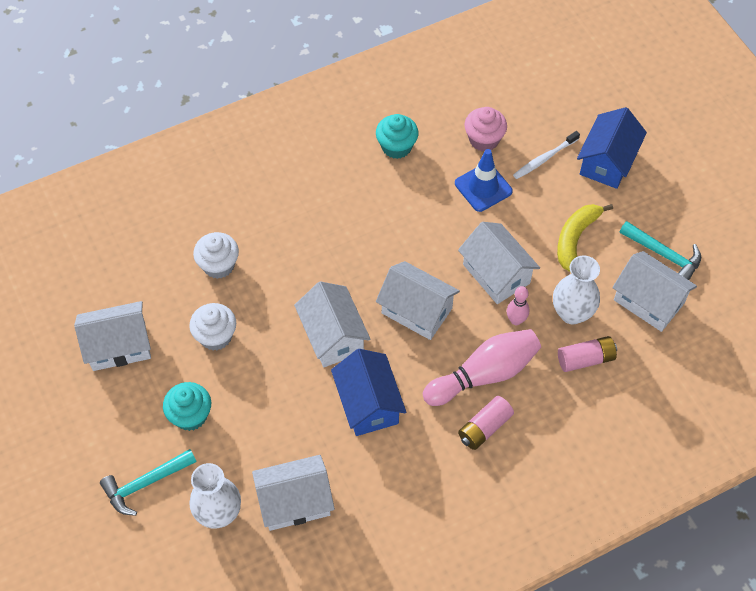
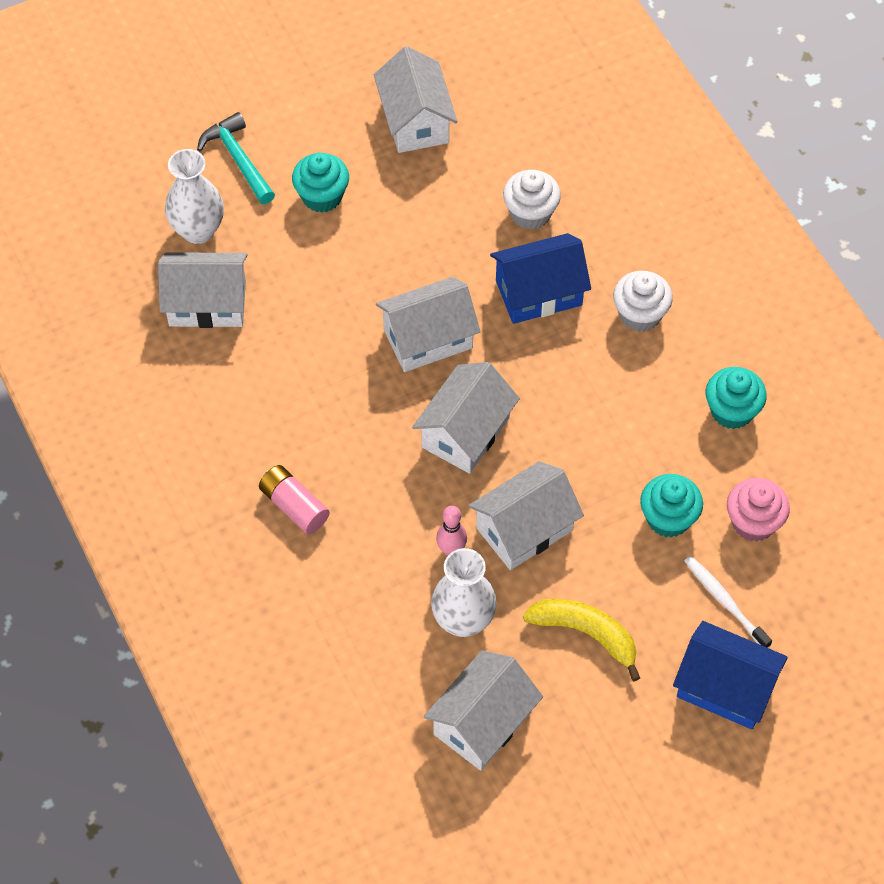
camera: 90 degrees right, 0 degrees up
white cupcake [189,303,236,350] -> white cupcake moved to [613,271,673,332]
white house [252,455,335,531] -> white house turned 75 degrees counterclockwise [158,252,247,328]
blue house [331,349,406,436] -> blue house moved to [490,233,591,324]
pink bowling pin [423,329,541,406] -> none
blue traffic cone [455,149,513,212] -> turquoise cupcake [640,474,703,538]
pink battery [558,336,617,372] -> none
turquoise hammer [620,221,701,280] -> none

